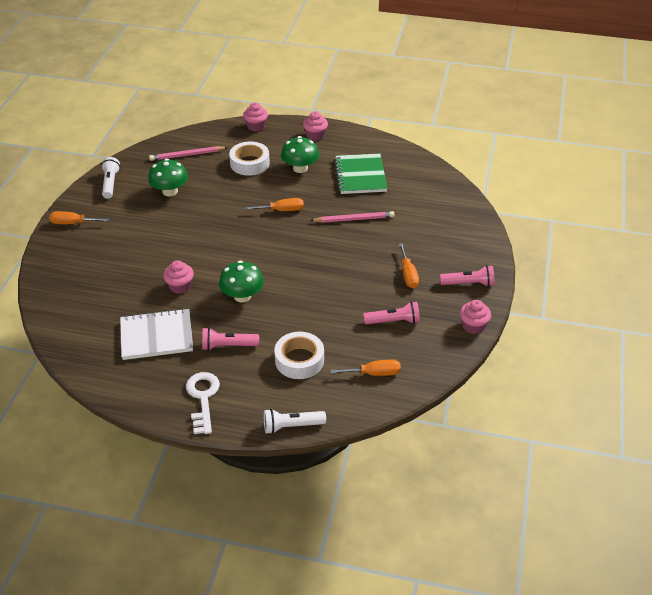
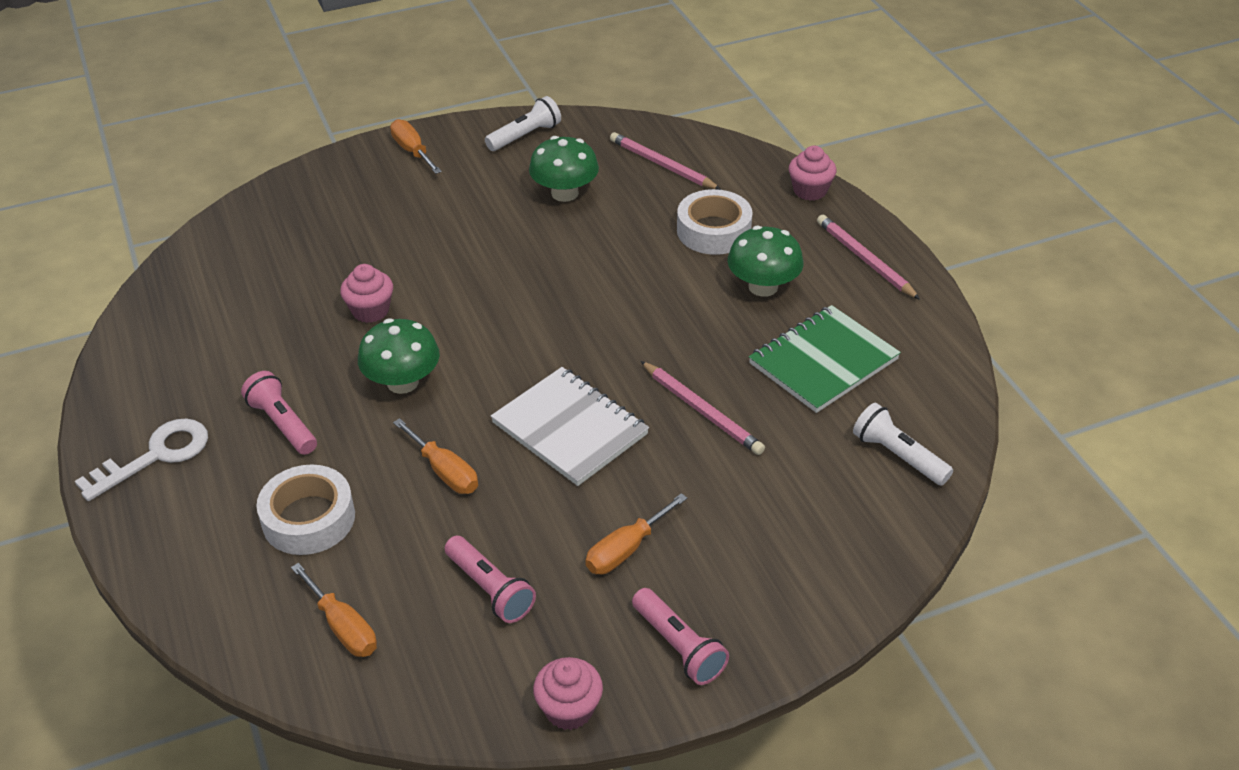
camera: 55 degrees right, 0 degrees up
white notebook [120,308,193,360] -> white notebook moved to [491,367,649,486]
orange screwdriver [245,198,304,211] -> orange screwdriver moved to [393,418,478,494]
white flashlight [264,409,326,434] -> white flashlight moved to [853,403,953,486]
pink cupcake [303,111,328,141] -> pink pencil [817,215,920,300]

